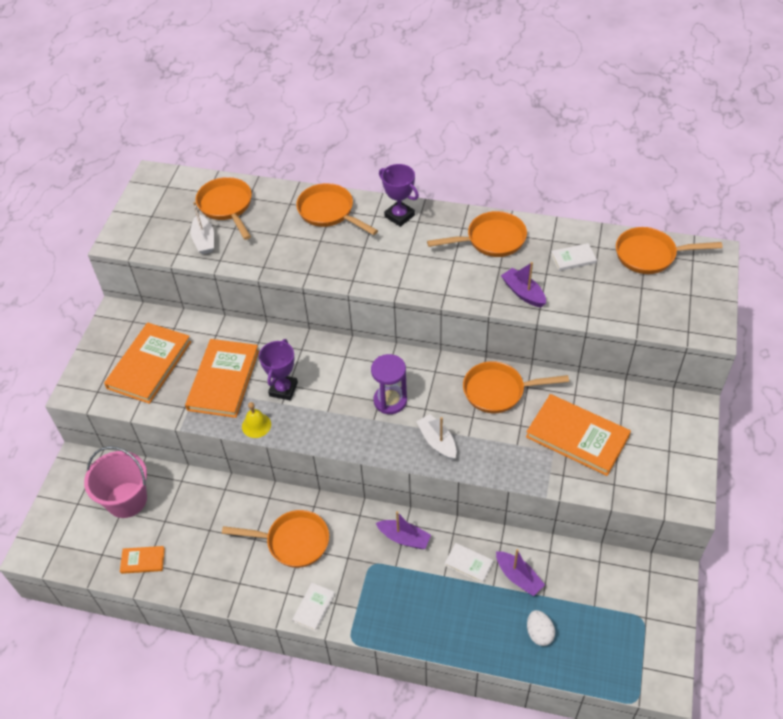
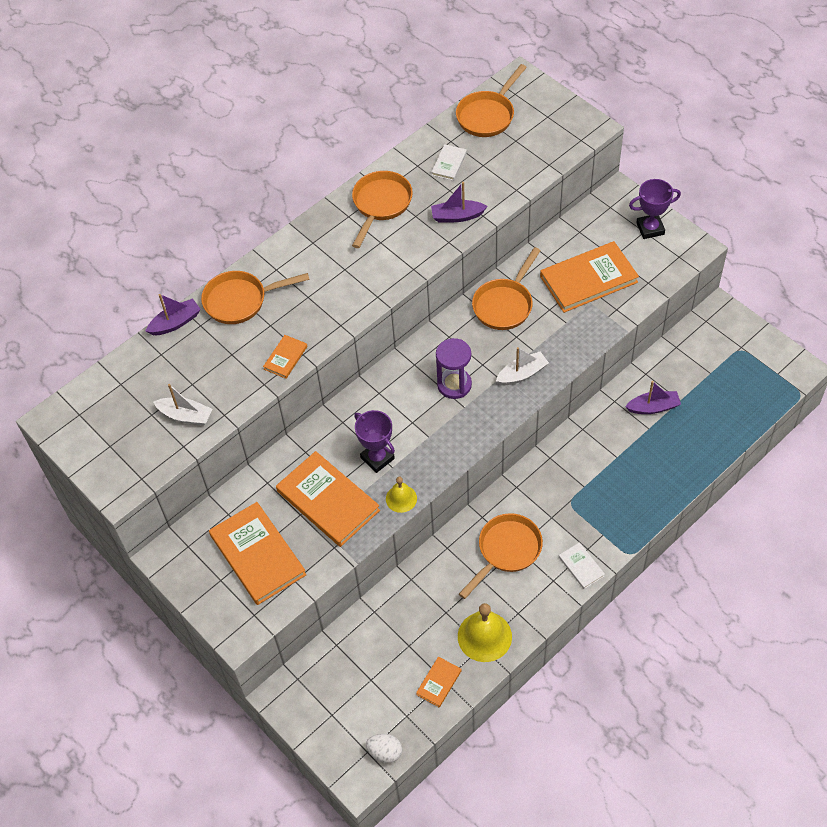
camera: 55 degrees left, 5 degrees up
pink bucket [84,446,147,518] -> none
orange pan [196,177,252,240] -> none
purple boat [376,511,431,549] -> purple boat moved to [146,294,201,335]
purple trophy [379,164,419,227] -> purple trophy moved to [629,179,681,239]
white boat [416,414,457,460] -> white boat turned 150 degrees clockwise [496,347,549,385]
white book [445,543,493,583] -> none
white egg [527,610,555,646] -> white egg moved to [366,734,402,763]
none -> orange book [263,335,308,379]
none -> yellow bell [458,603,512,662]

